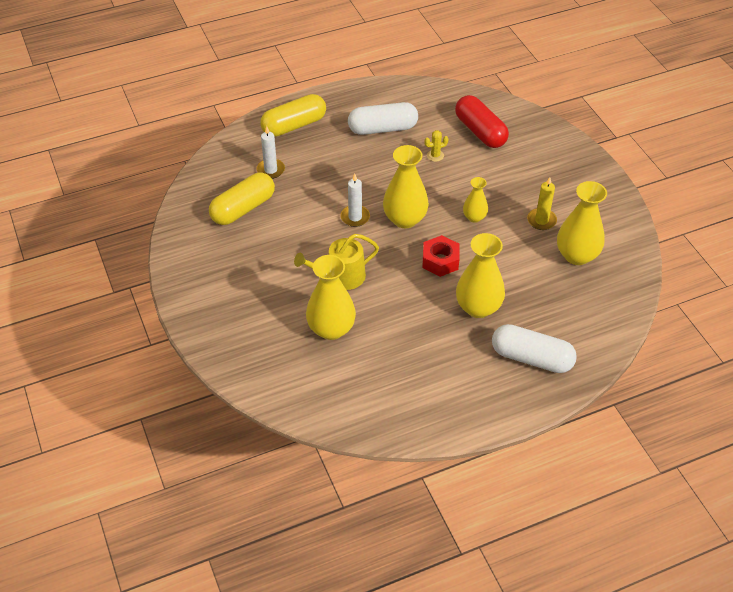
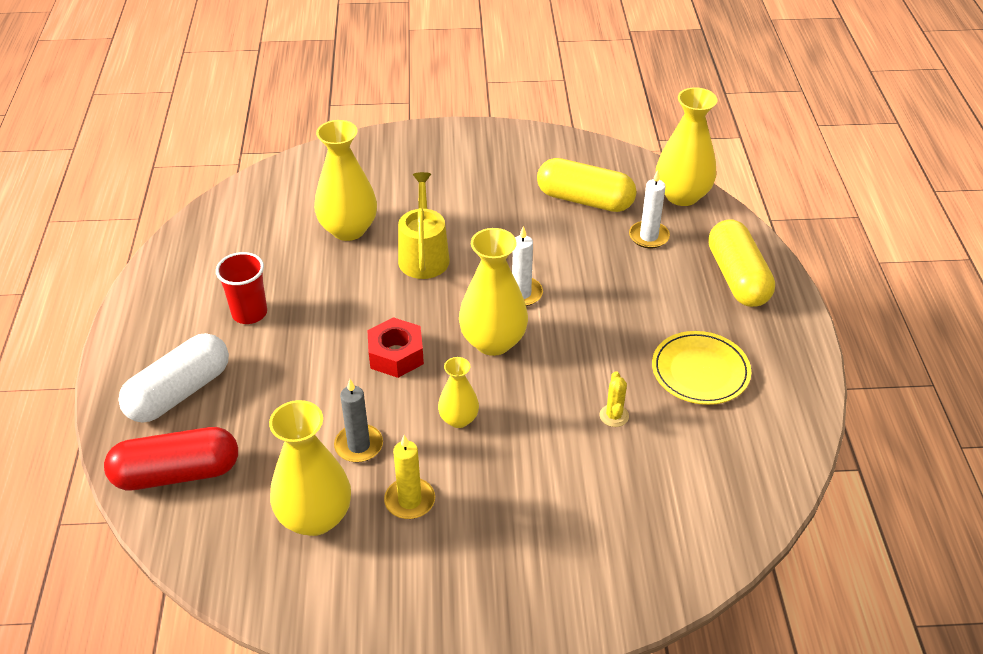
camera: 110 degrees right, 5 degrees down
yellow capsule [209,172,275,225] -> yellow capsule turned 45 degrees counterclockwise [537,158,637,212]
white capsule [348,102,418,135] -> yellow plate [652,331,751,405]
red capsule [455,95,509,148] -> red capsule moved to [104,427,238,490]
yellow vase [456,233,505,318] -> yellow vase moved to [656,87,717,206]
none -> red cup [216,252,267,324]
none -> grey candle [334,379,383,463]

